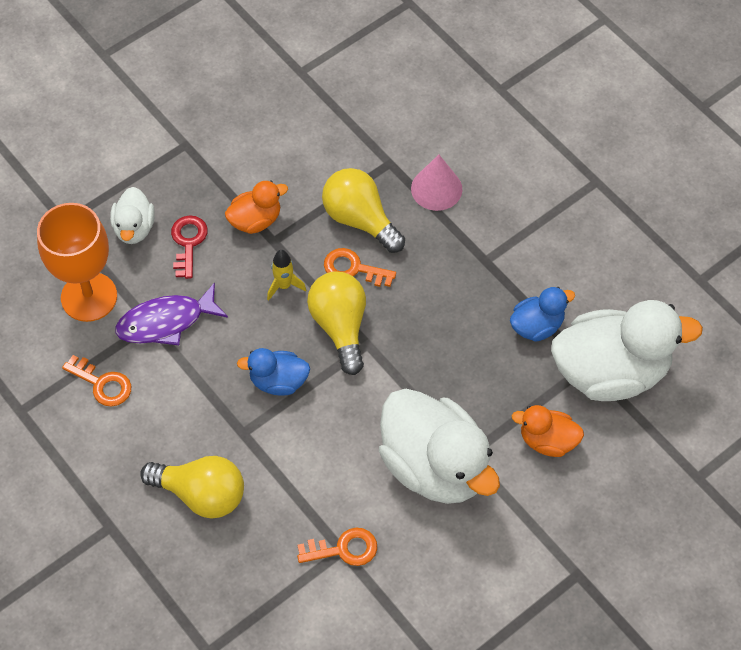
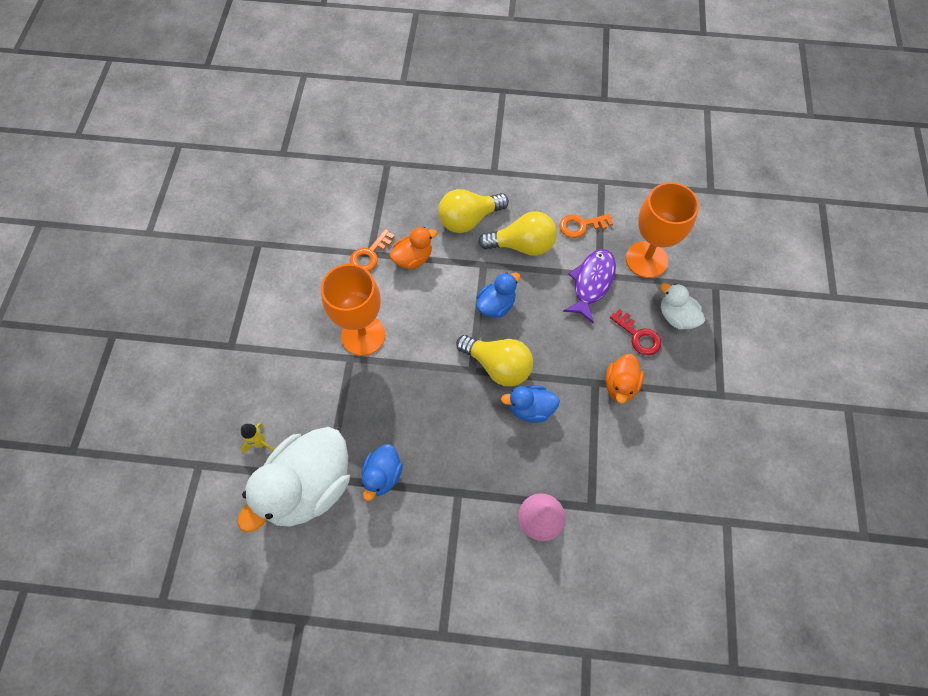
camera: 135 degrees right, 5 degrees up
yellow rocket [267,250,306,301] -> yellow rocket moved to [241,423,274,454]
yellow light bulb [322,168,405,253] -> yellow light bulb moved to [478,211,557,256]
orange key [324,248,396,287] -> blue duck [501,385,560,423]
white duck [379,389,500,504] -> orange goblet [321,264,385,356]
orange duck [511,405,584,457] -> orange duck moved to [389,227,437,270]

